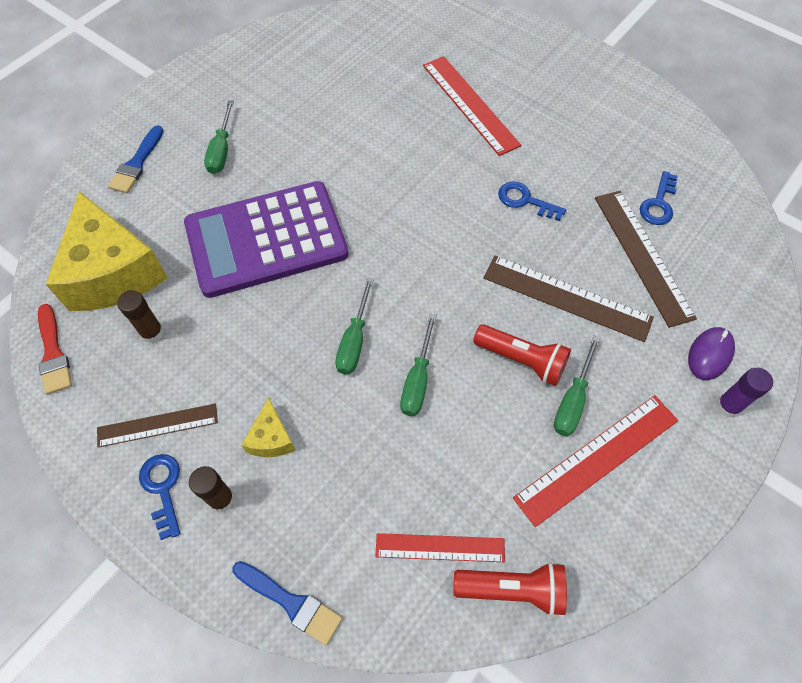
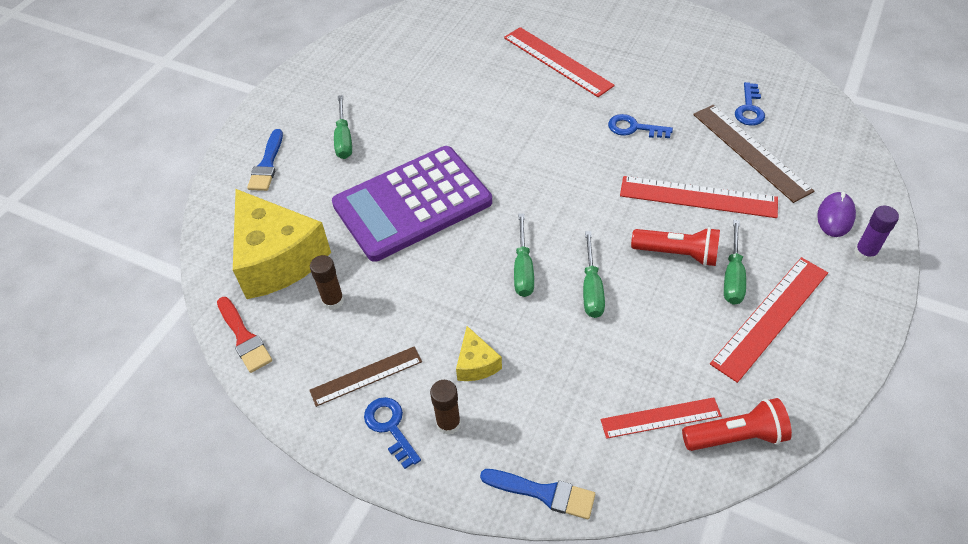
camera: 10 degrees left, 10 degrees down
brown ruler [484,255,654,342] -> red ruler [620,176,778,218]

